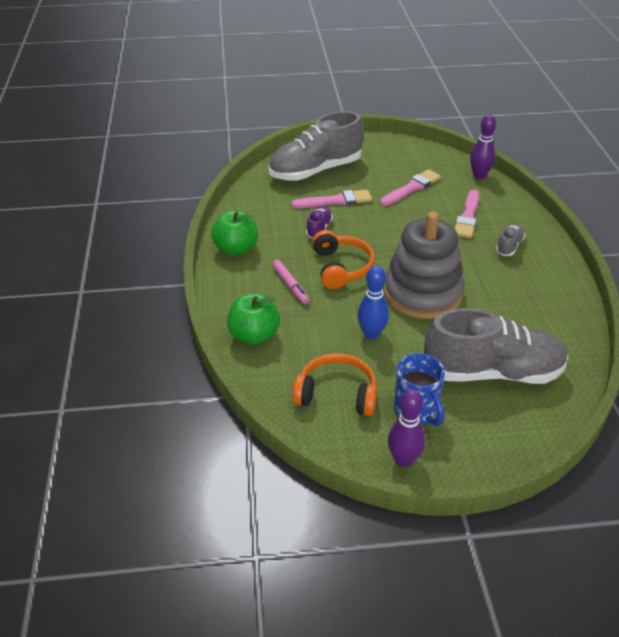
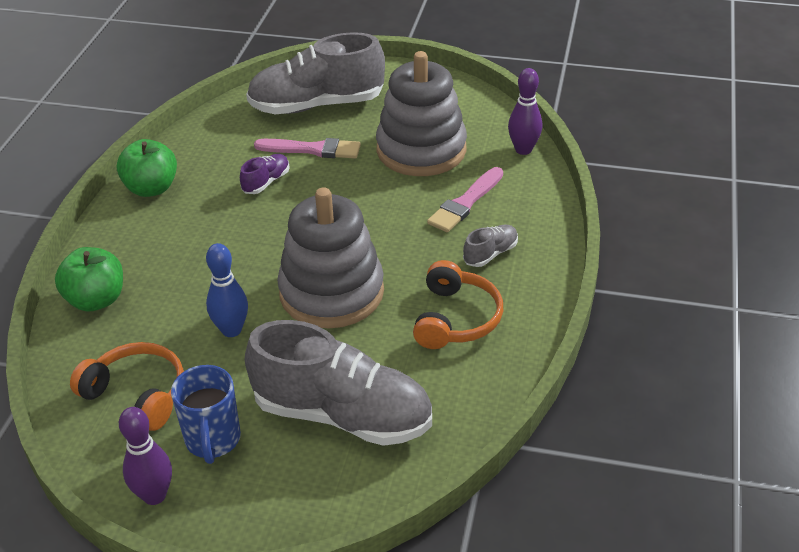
camera: 20 degrees right, 0 degrees up
pink marker [272,260,310,304] -> none
orange headphones [312,230,375,289] -> orange headphones moved to [413,260,503,349]
pink brush [380,169,441,206] -> grey stacking toy [376,51,467,176]

